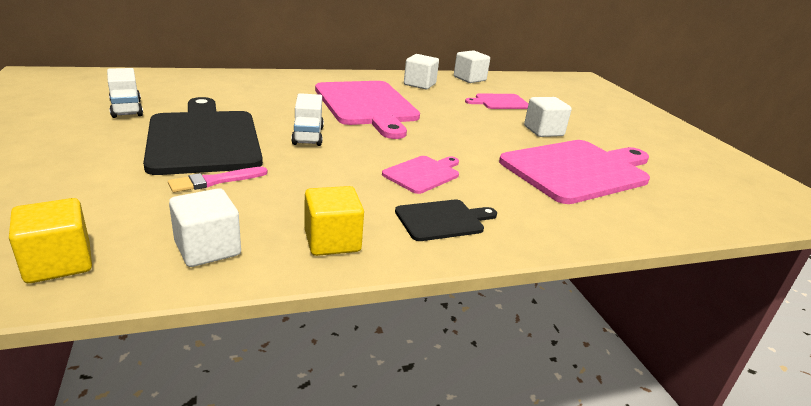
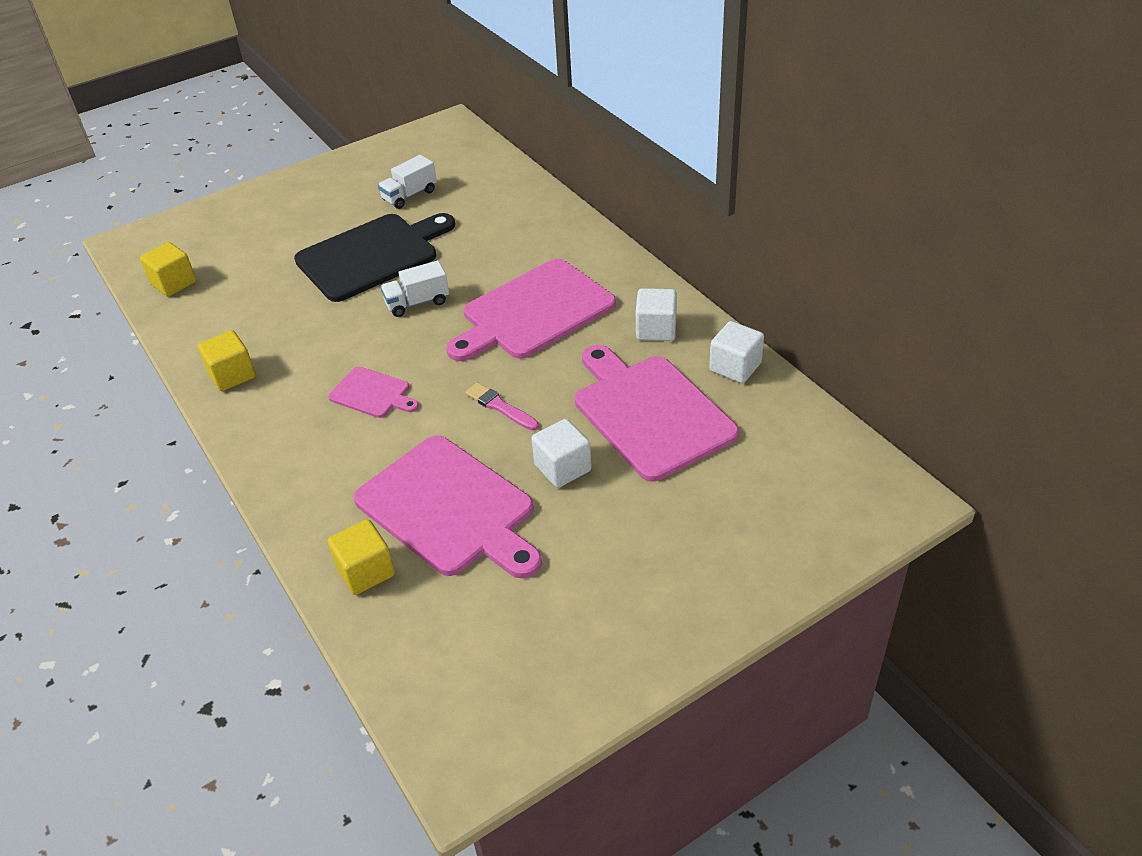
camera: 80 degrees right, 15 degrees up
pink brush [168,167,267,192] -> pink brush moved to [465,383,539,430]
white cube [169,188,241,267] -> none
black cutting board [395,200,497,241] -> none
pink cutting board [465,94,528,109] -> pink cutting board [575,345,739,482], size x2.04
none -> yellow cube [327,519,395,595]

